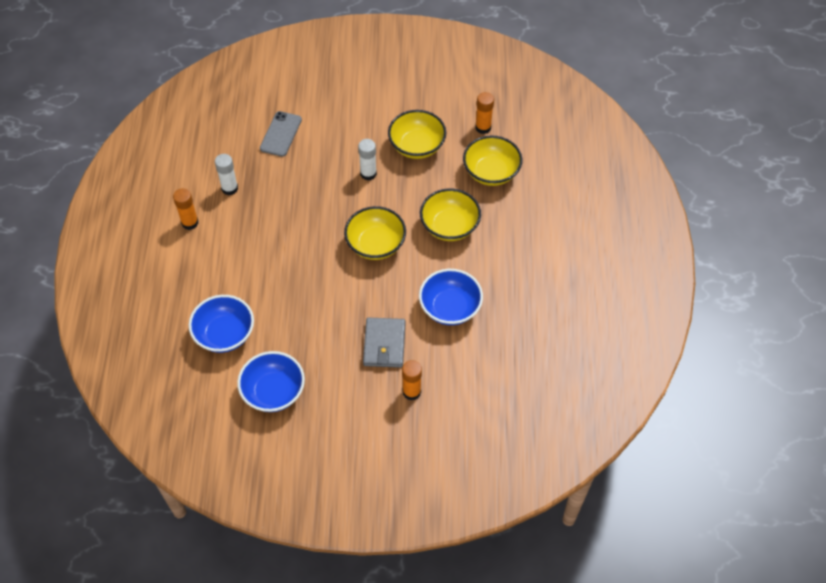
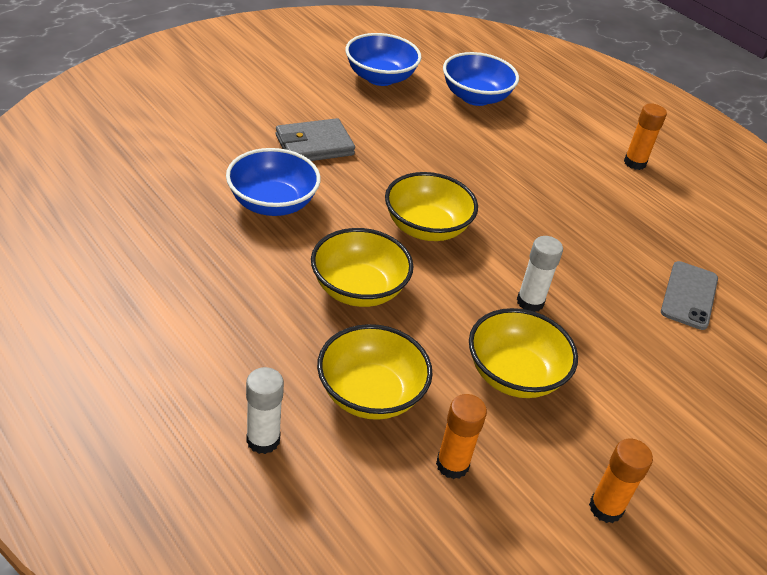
camera: 135 degrees right, 15 degrees down
white glue stick [215,154,238,195] -> white glue stick moved to [246,367,284,454]
grey phone [260,111,302,157] -> grey phone turned 45 degrees clockwise [661,261,718,330]
grey wallet [363,317,405,368] -> grey wallet turned 75 degrees counterclockwise [276,118,355,161]
orange glue stick [402,360,422,401] -> orange glue stick moved to [589,439,653,523]

